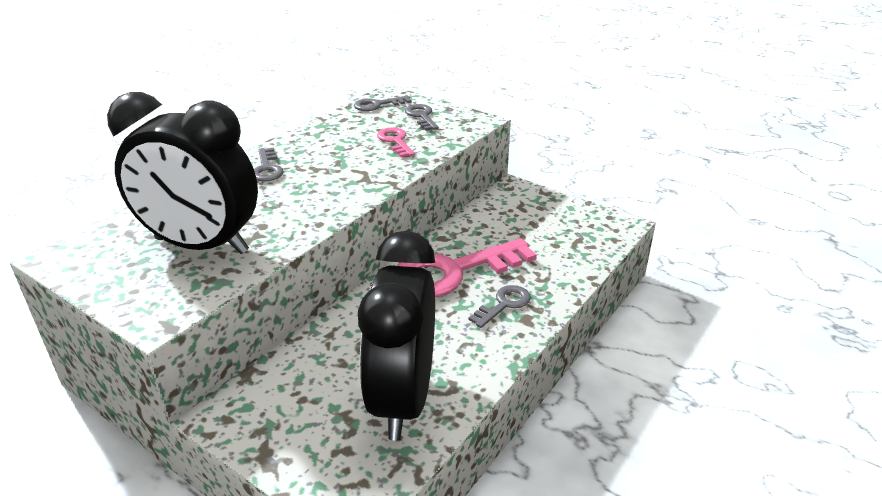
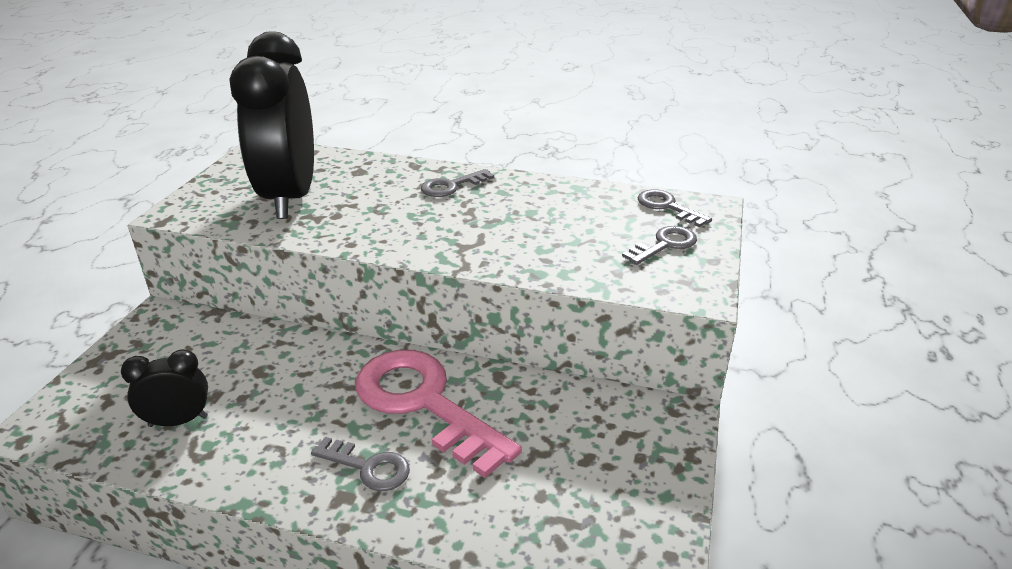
camera: 70 degrees right, 0 degrees up
black clock [358,231,435,441] -> black clock [121,349,208,427], size x0.45
pink key [377,127,415,157] -> none

